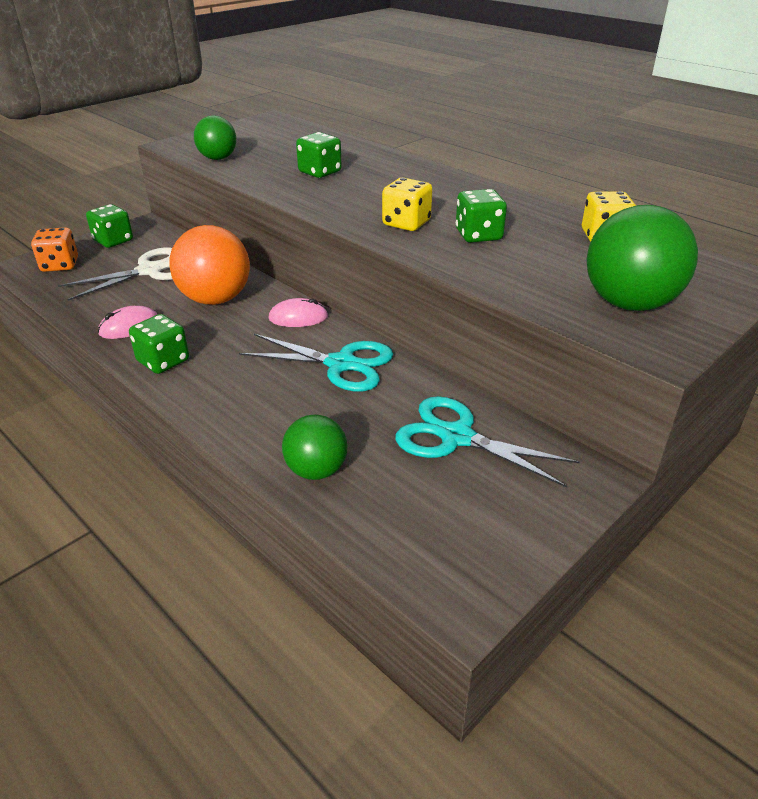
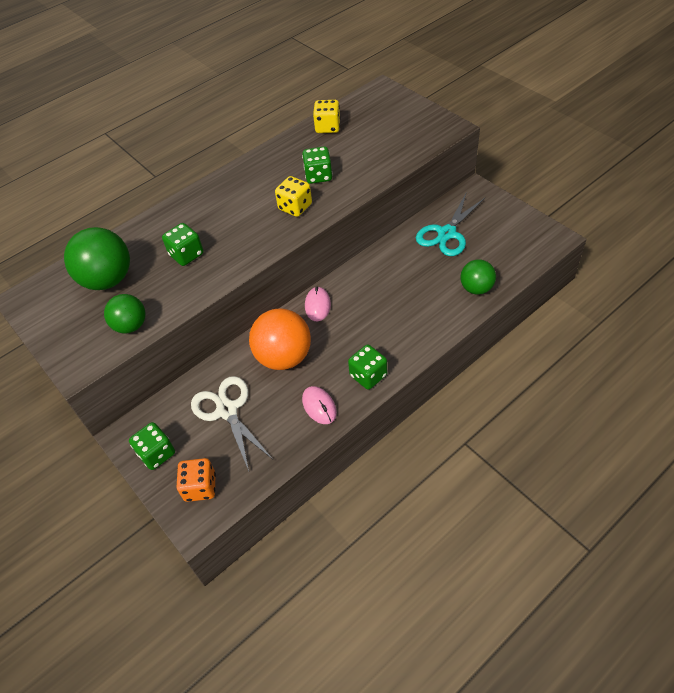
camera: 80 degrees left, 15 degrees up
turquoise scissors [239,334,393,392] -> none
green ball [587,205,698,311] -> green ball moved to [64,227,130,290]

